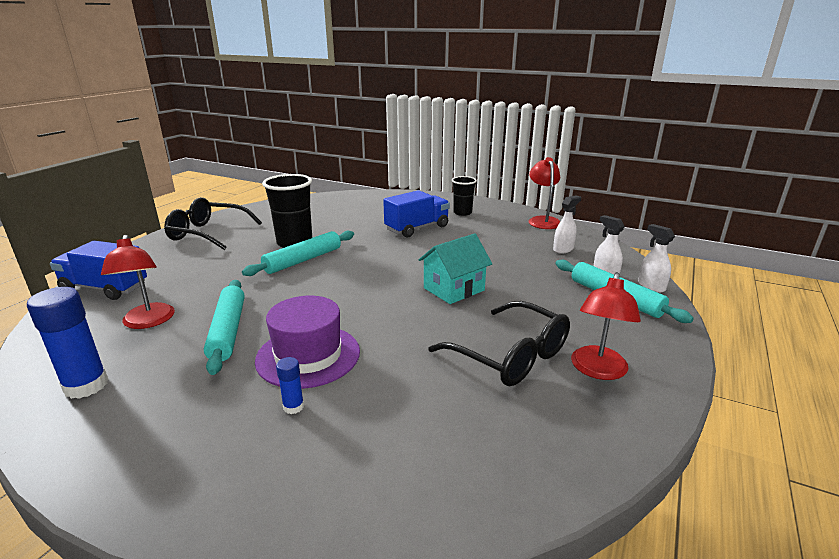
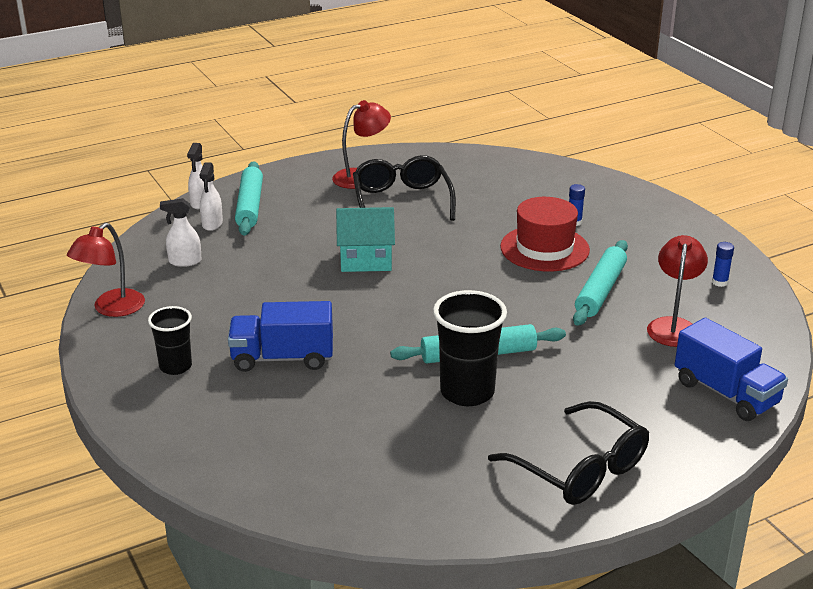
camera: 145 degrees left, 5 degrees up
blue glue stick [27,287,108,399] -> blue glue stick [712,242,734,287], size x0.50
purple hat [255,296,360,389] -> red hat [500,197,590,272]

